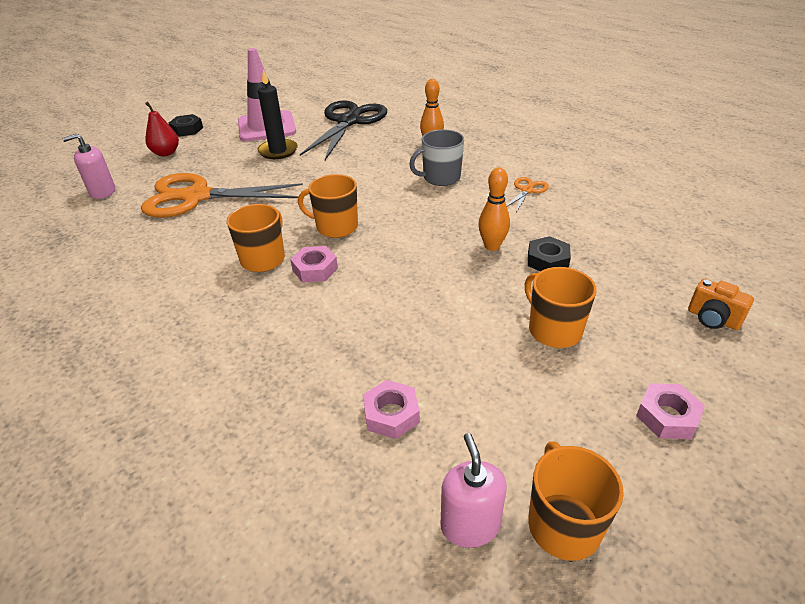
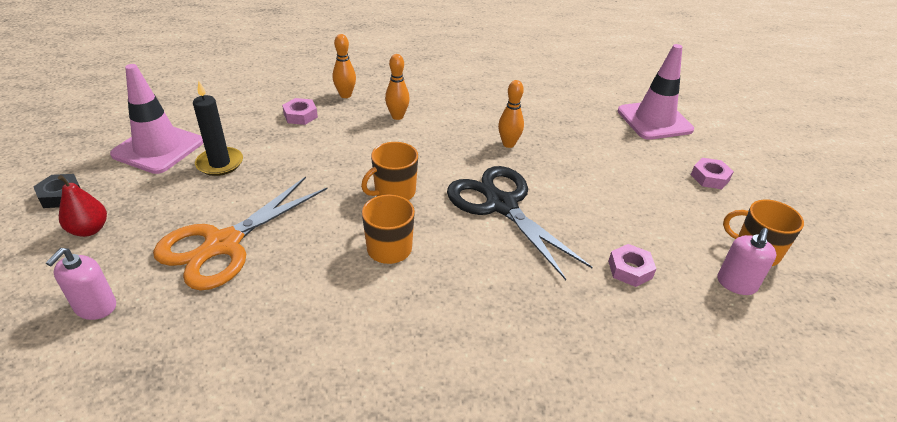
camera: 55 degrees left, 0 degrees up
pink nut [290,246,338,282] -> pink nut moved to [282,98,318,125]
black scissors [300,100,387,160] -> black scissors moved to [447,166,593,280]
grey mug [409,129,464,186] -> orange bowling pin [385,54,410,120]
pink soap dispenser [441,433,507,548] -> pink soap dispenser turned 90 degrees counterclockwise [717,228,776,295]
orange scissors [506,177,549,213] -> none
orange mug [525,267,597,348] -> none
black nut [528,236,571,272] -> none
orange camera [688,279,754,330] -> pink traffic cone [618,44,694,140]

